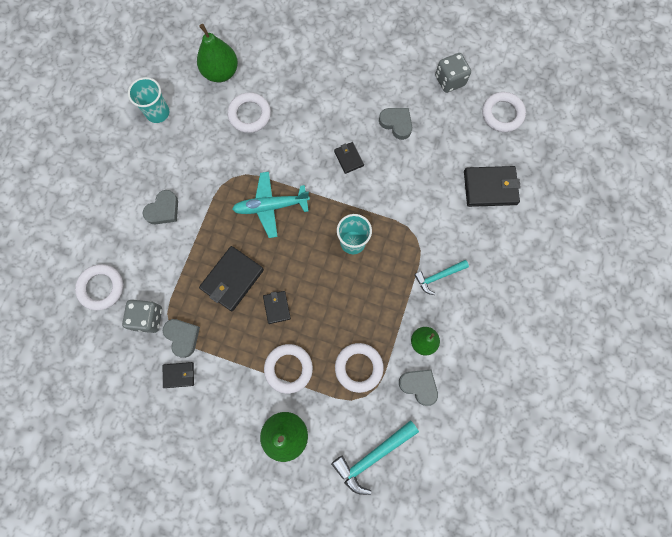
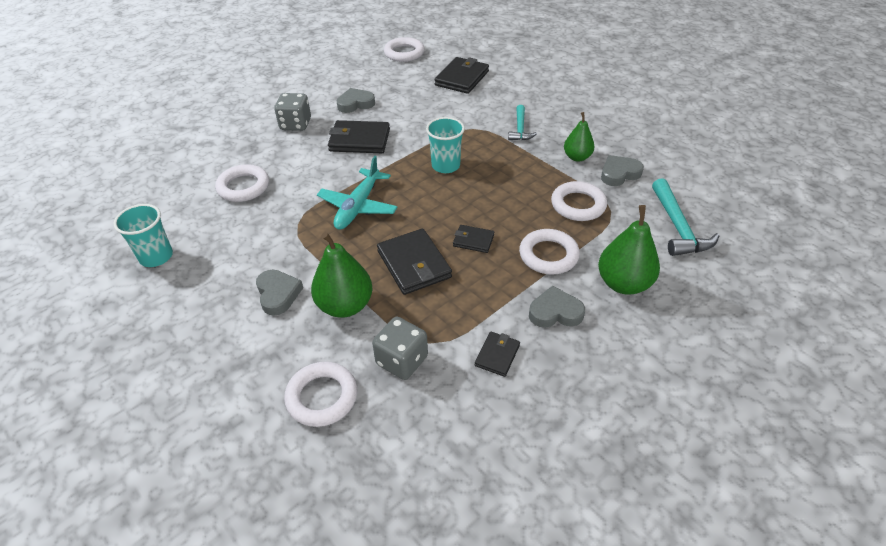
camera: 60 degrees left, 30 degrees down
grey heart [163,319,200,358] -> grey heart moved to [529,286,585,328]
green pear [197,24,238,82] -> green pear moved to [311,232,373,318]
black wallet [334,142,364,174] -> black wallet [328,120,390,153], size x1.83
grey dice [435,53,471,93] -> grey dice moved to [274,93,311,131]

